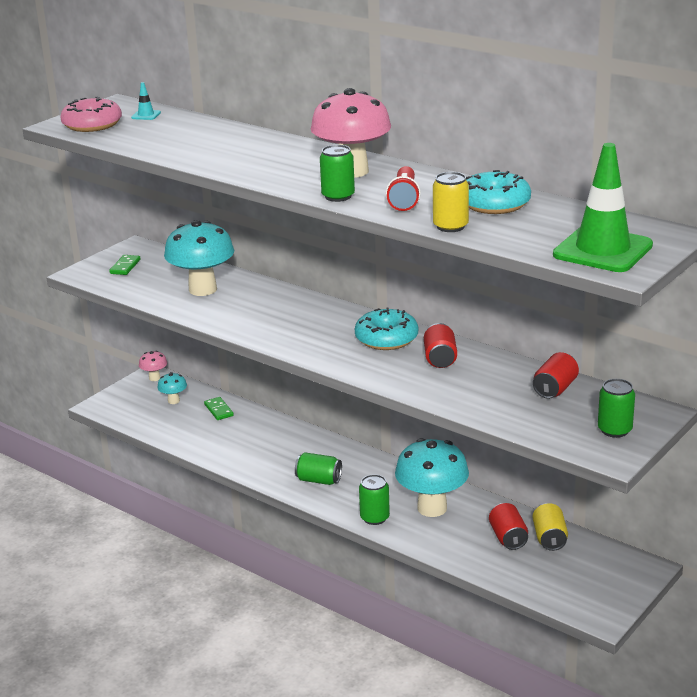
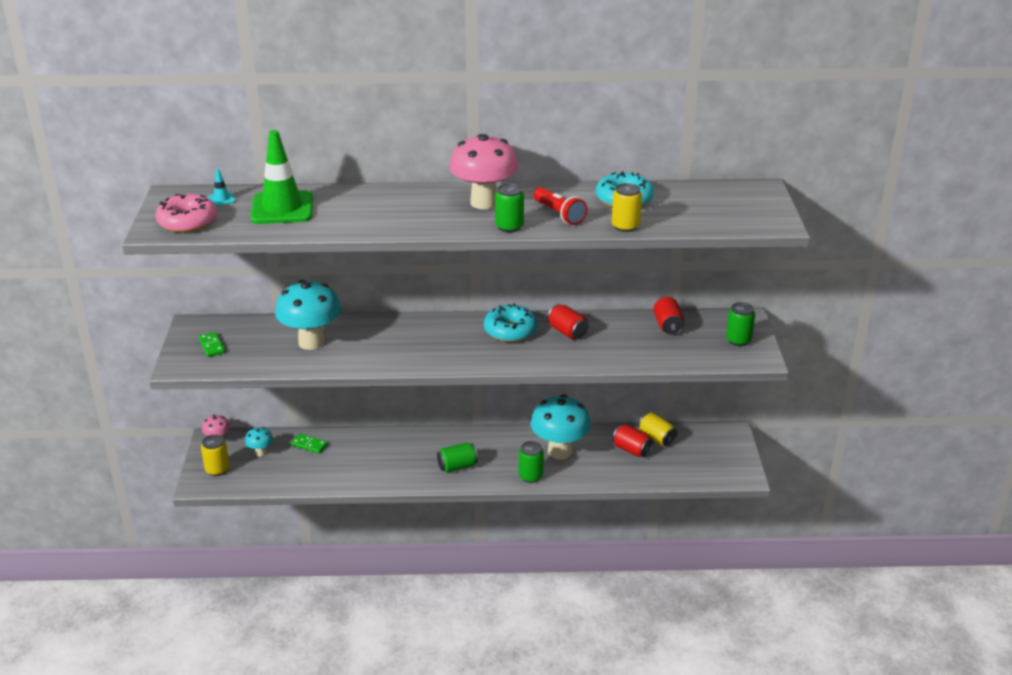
camera: 40 degrees left, 5 degrees up
green traffic cone [553,143,653,272] -> green traffic cone moved to [250,130,313,224]
none -> yellow can [201,435,230,476]

